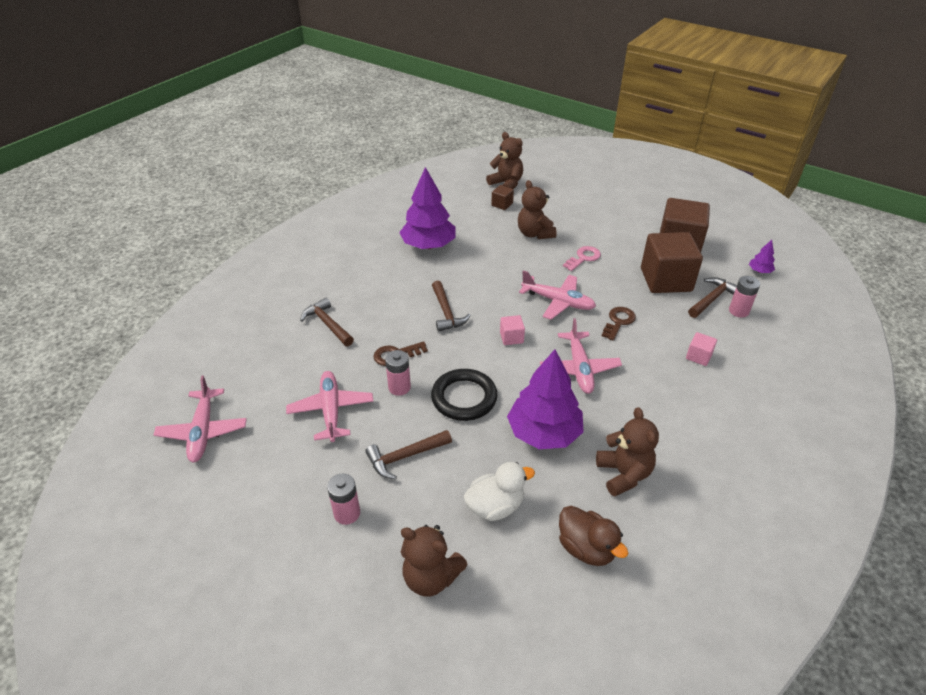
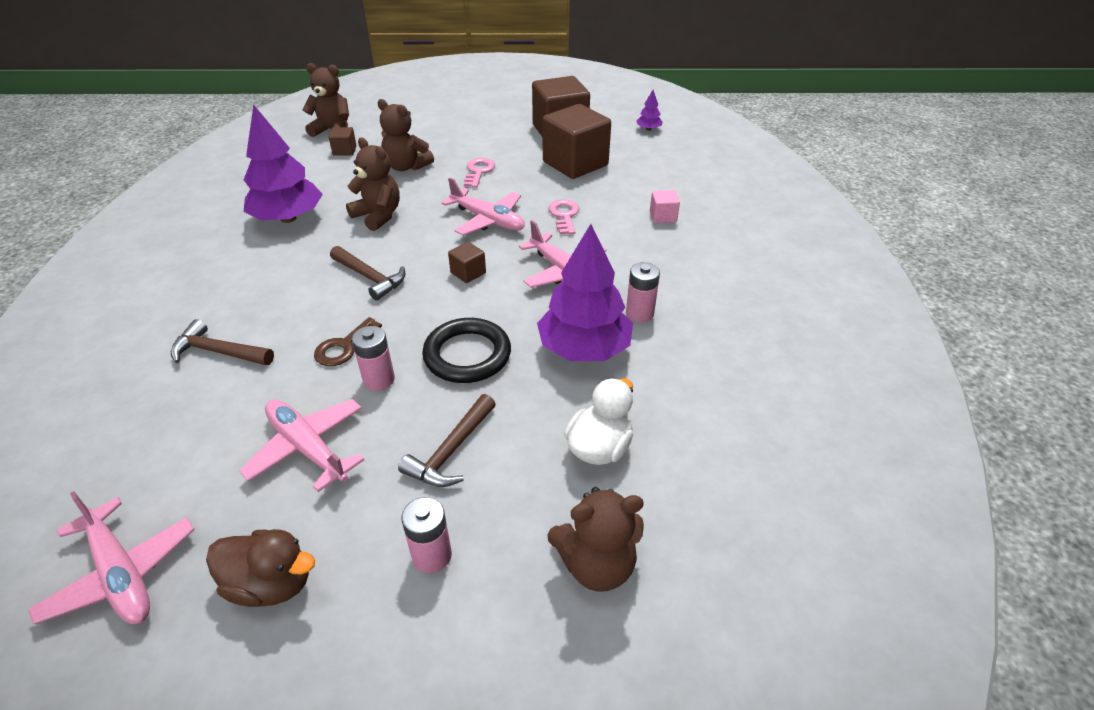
camera: 35 degrees left, 0 degrees up
pink cube [500,315,525,345] -> brown cube [448,242,486,283]
pink plane [519,270,596,320] -> pink plane turned 45 degrees clockwise [441,178,525,235]
brown duck [559,506,628,566] -> brown duck moved to [206,529,315,607]
brown teddy bear [596,407,659,497] -> brown teddy bear moved to [346,138,400,231]
brown key [602,307,636,341] -> pink key [548,200,580,234]
brown hammer [688,277,737,318] -> none
pink battery [729,276,760,318] -> pink battery moved to [626,262,660,322]

